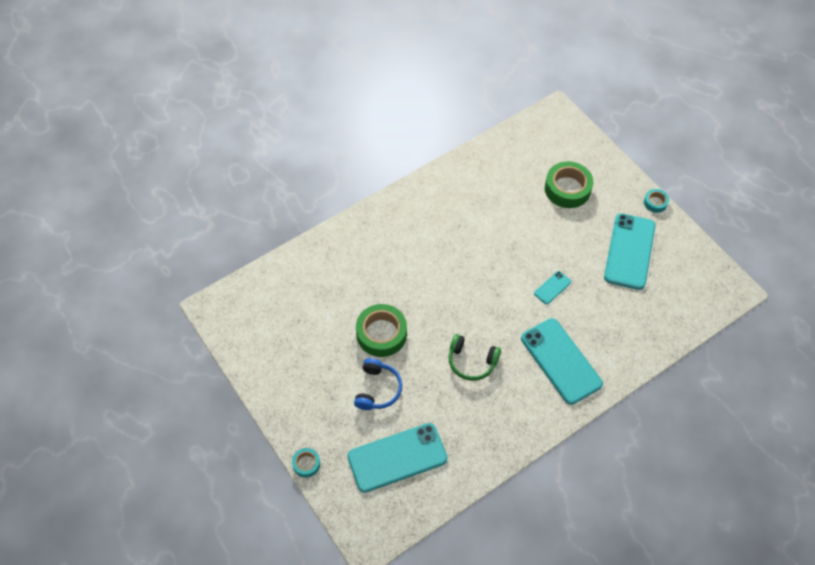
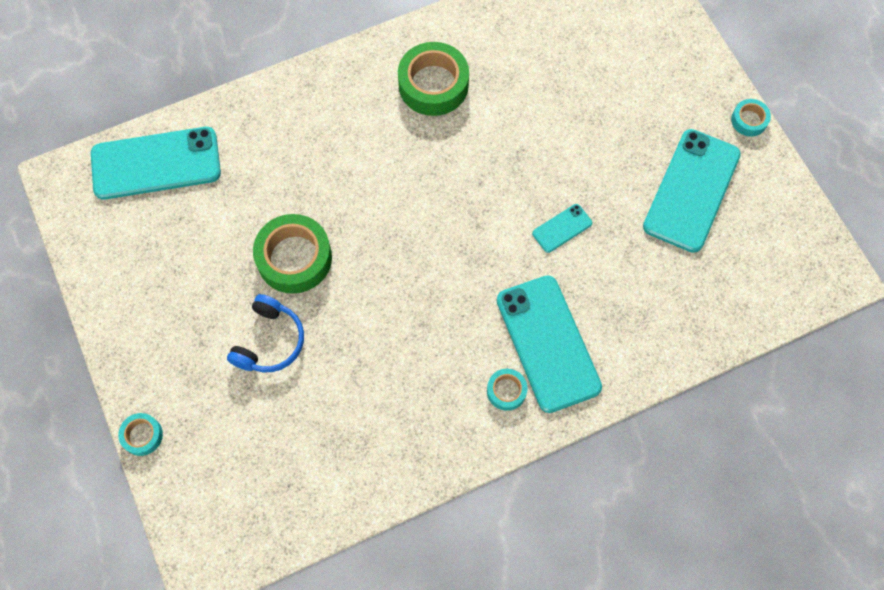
camera: 10 degrees right, 10 degrees up
turquoise phone [347,423,448,493] -> turquoise phone moved to [91,127,221,200]
green headphones [449,334,501,381] -> none
green tape [545,161,593,208] -> green tape moved to [398,42,469,116]
none -> turquoise tape [487,369,527,411]

